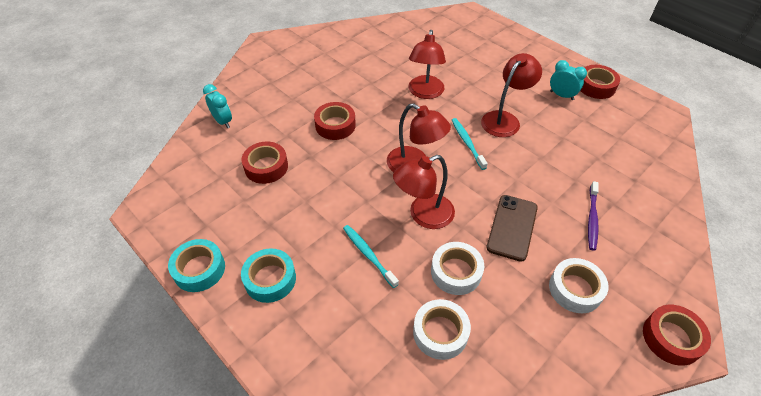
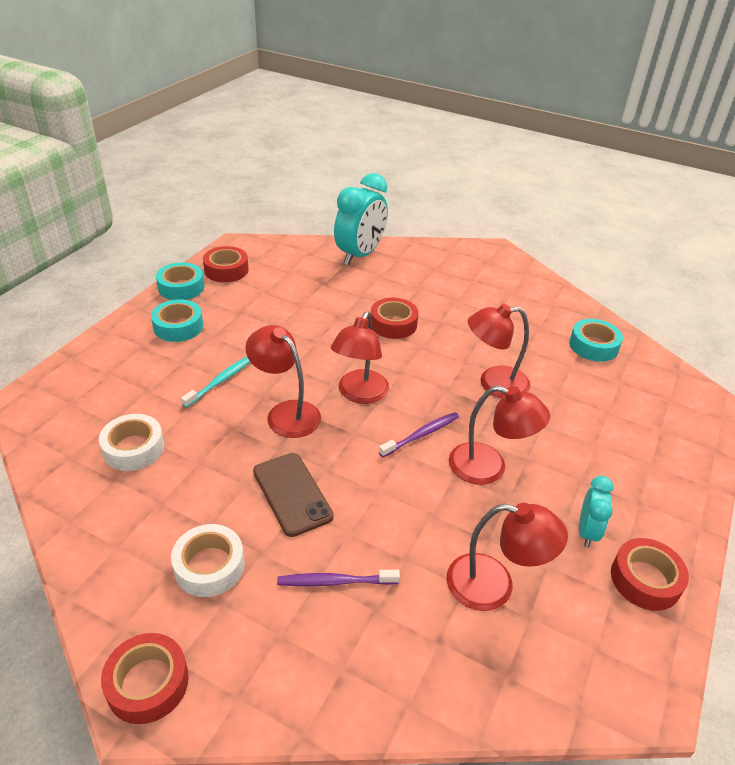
camera: 70 degrees right, 10 degrees down
turquoise clock [203,84,232,128] -> turquoise clock [334,173,388,265], size x1.92
red tape [242,142,288,184] -> red tape moved to [203,246,249,282]
white tape [431,242,484,295] -> none
turquoise toothbrush [452,118,488,170] -> purple toothbrush [379,412,459,457]
brown phone [486,195,538,262] -> brown phone turned 60 degrees clockwise [253,453,334,537]
none -> red lamp [447,503,568,611]
none -> turquoise tape [569,319,623,362]

